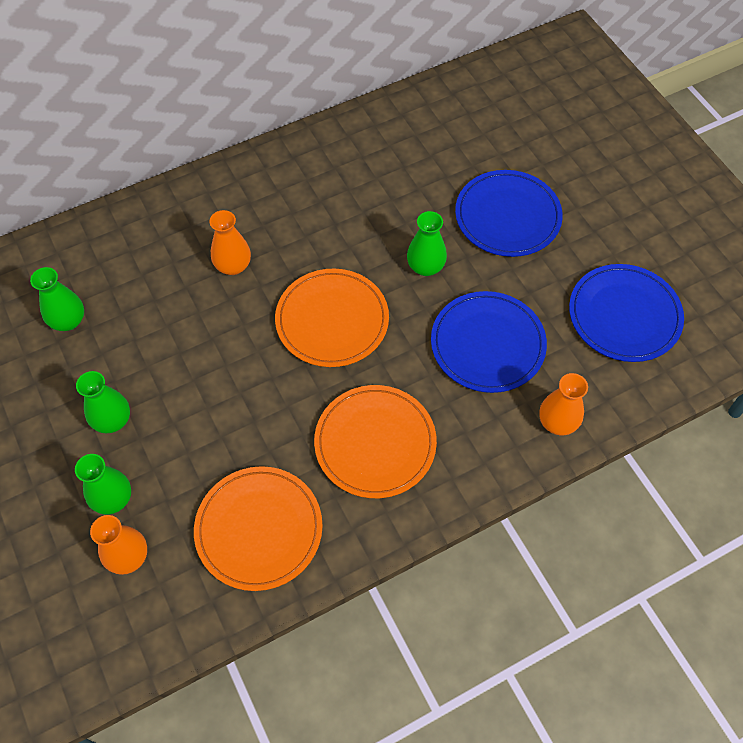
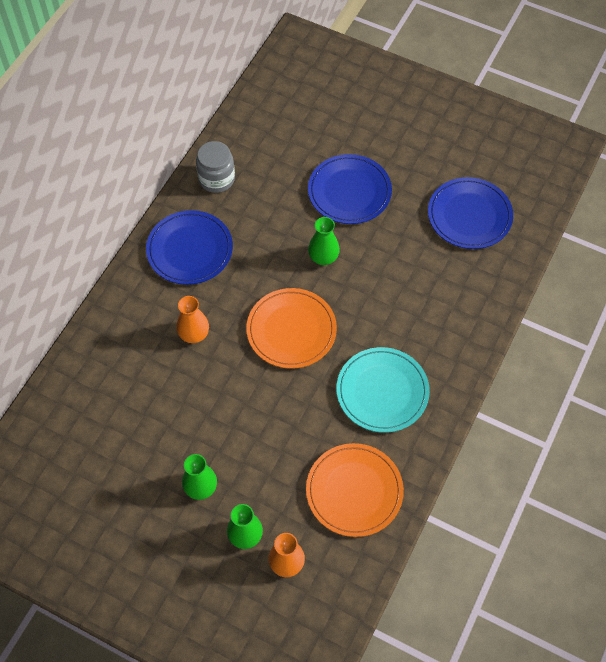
camera: 35 degrees left, 0 degrees up
green vase [30,267,84,331] -> none
orange plate [314,385,437,498] -> turquoise plate [336,347,430,433]
blue plate [431,291,547,393] -> blue plate moved to [146,210,233,285]
orange vase [539,373,588,435] -> none
none -> grey jar [196,141,235,193]

